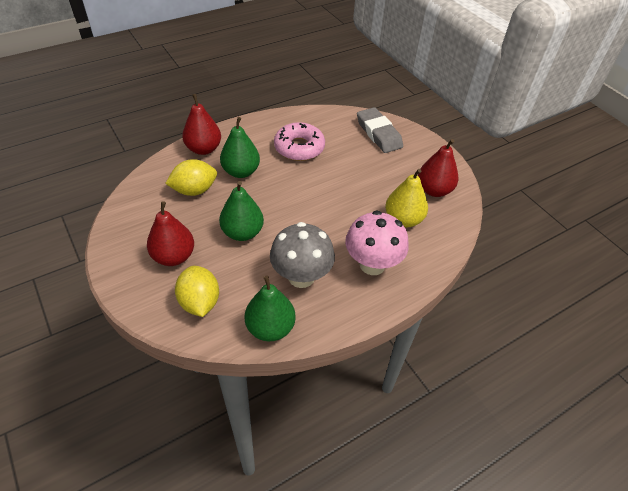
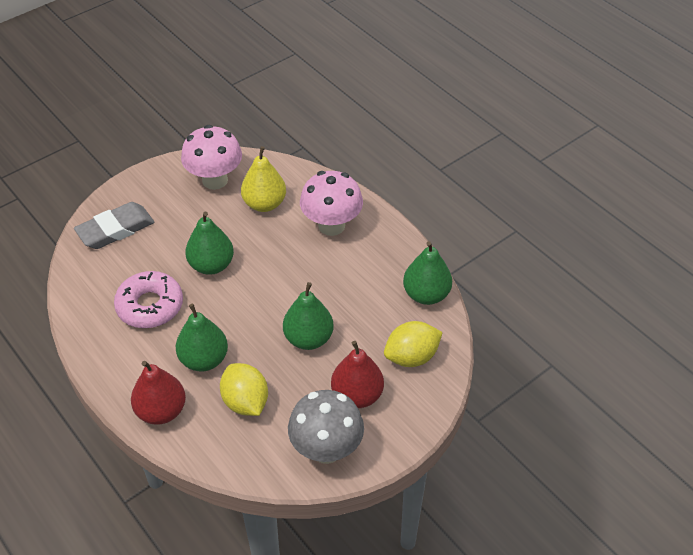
camera: 95 degrees left, 0 degrees up
grey mushroom [270,222,335,288] -> grey mushroom moved to [288,390,364,464]
red pear [418,139,458,197] -> pink mushroom [181,125,242,190]
none -> green pear [185,211,234,275]

